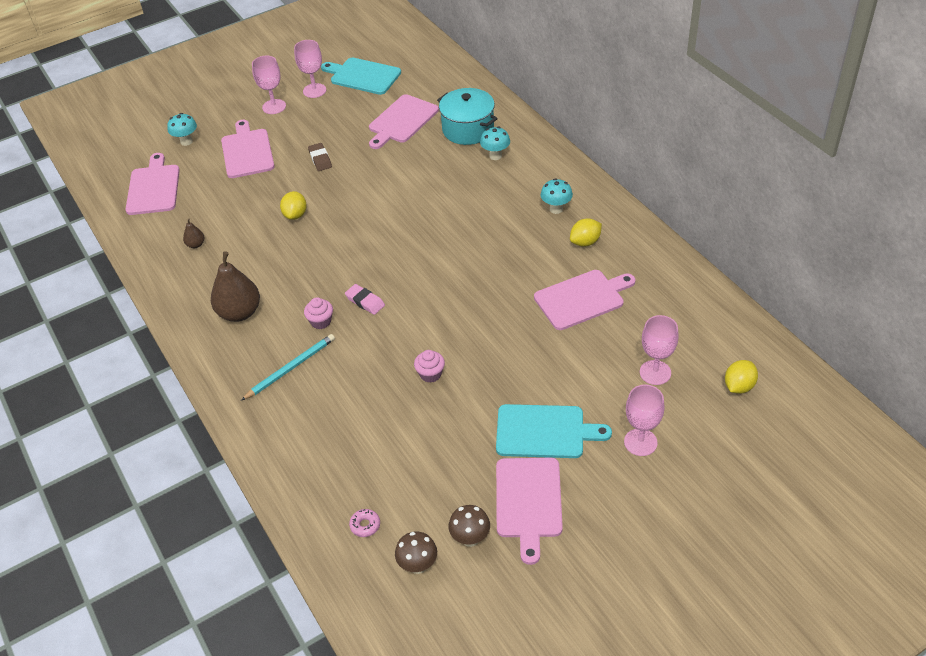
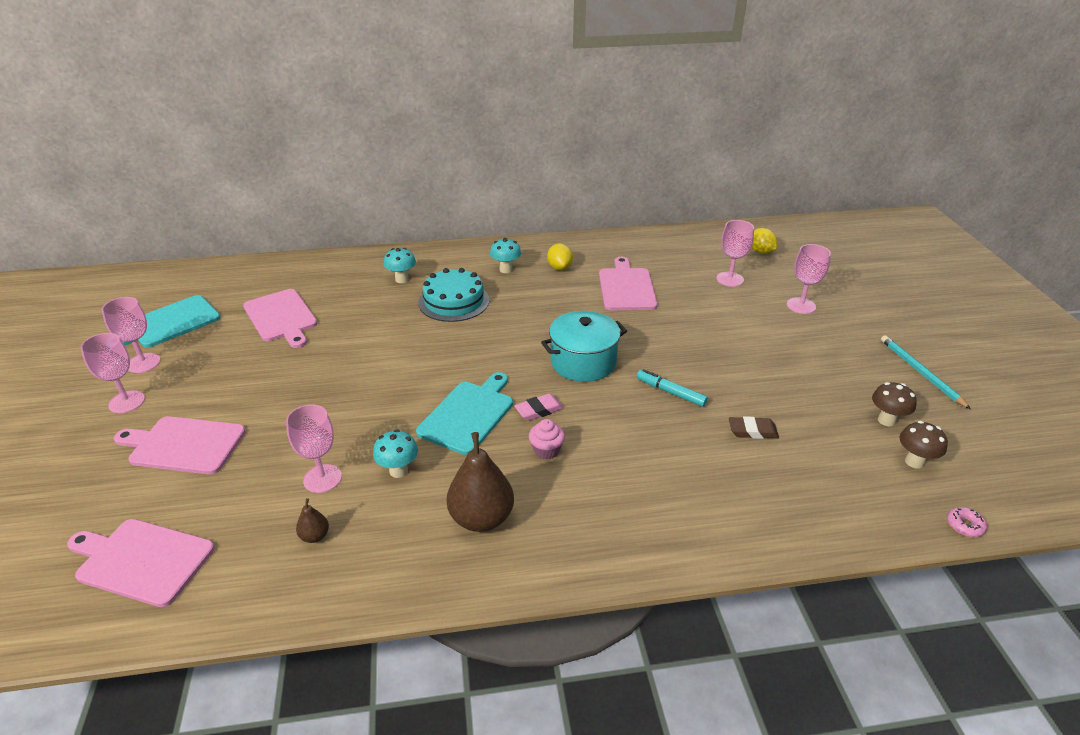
camera: 70 degrees left, 10 degrees down
turquoise mushroom [167,113,197,146] -> turquoise mushroom moved to [373,429,418,478]
turquoise pencil [241,334,335,401] -> turquoise pencil moved to [881,335,971,409]
yellow lemon [280,191,307,220] -> none
brown eraser [308,143,332,171] -> brown eraser moved to [729,416,779,439]
pink donut [349,509,380,537] -> pink donut moved to [947,507,987,537]
pink cupcake [414,350,445,383] -> turquoise marker [637,369,708,407]
turquoise pot [437,88,498,145] -> turquoise pot moved to [541,311,627,382]
turquoise cutting board [496,404,612,458] -> turquoise cutting board moved to [416,372,513,455]
pink cutting board [496,458,563,565] -> none
none -> pink goblet [286,405,342,493]
none -> turquoise cake [418,268,489,322]

